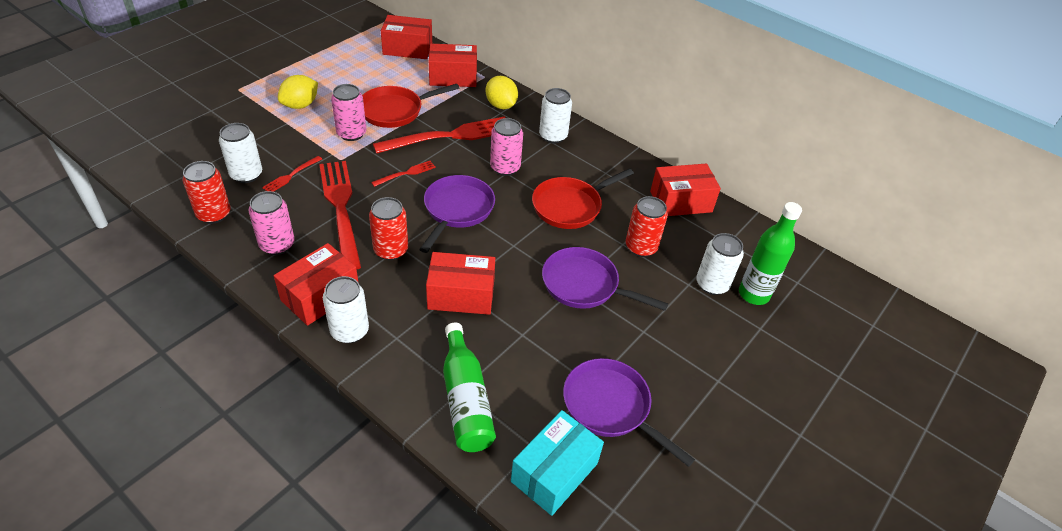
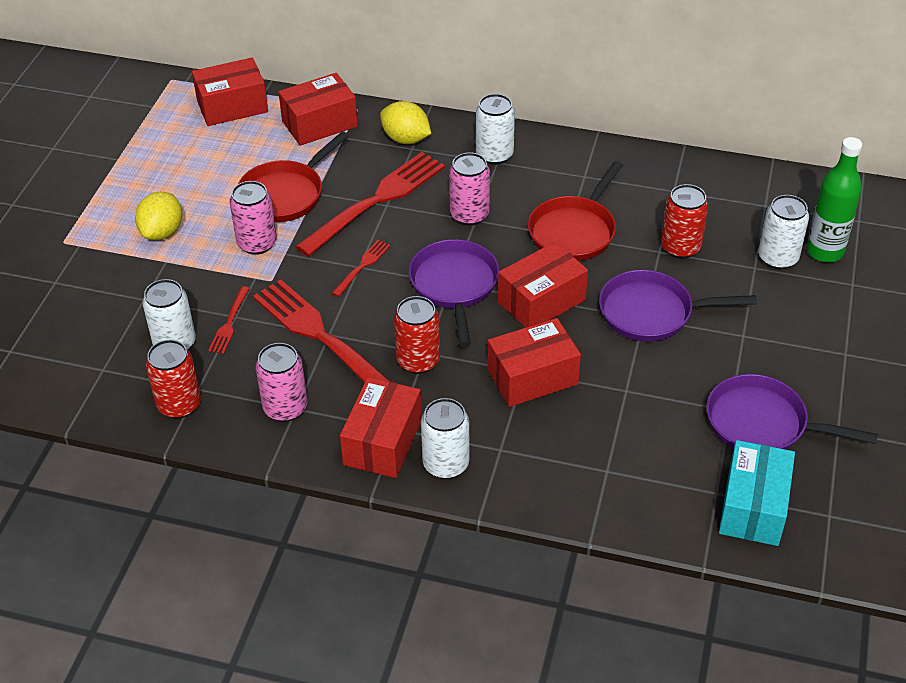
camera: 20 degrees left, 0 degrees up
green bottle [443,323,496,452] -> none
red box [650,164,721,216] -> red box moved to [498,242,588,328]

